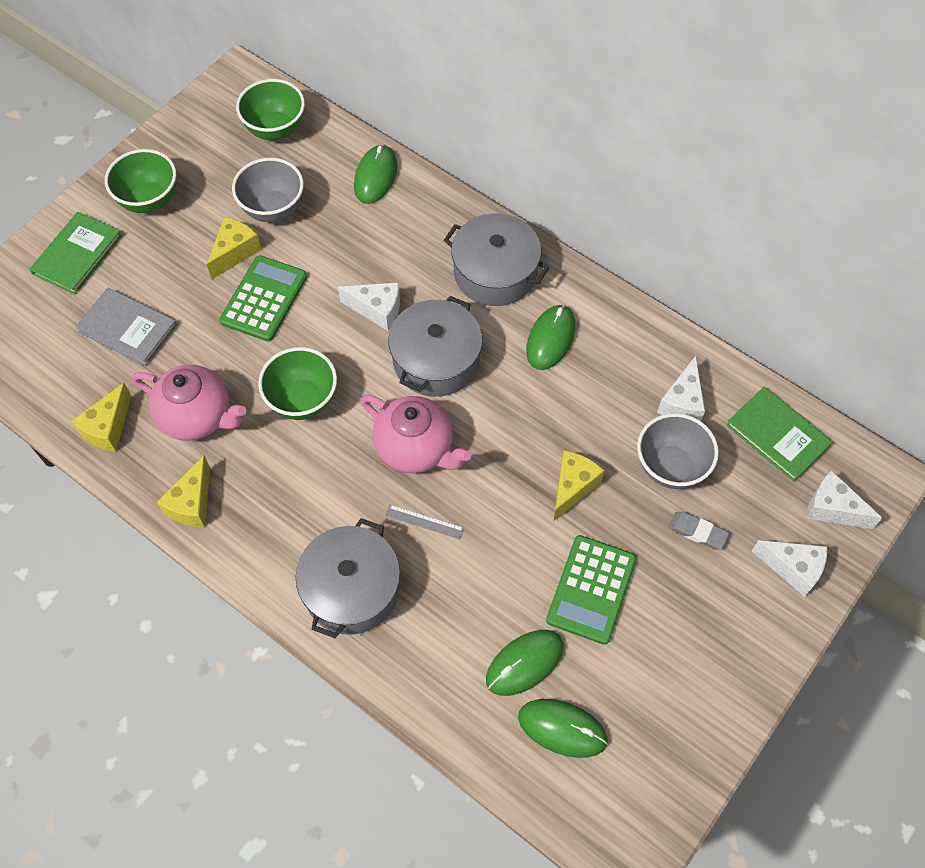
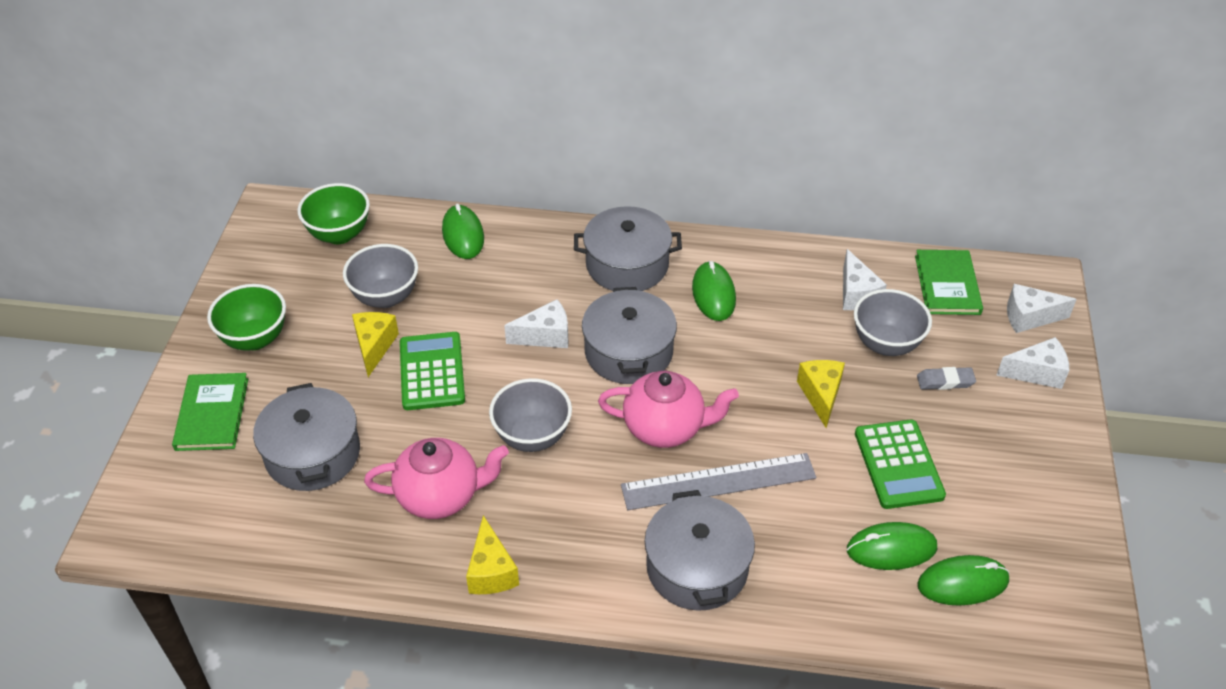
camera: 30 degrees left, 15 degrees down
yellow cheese [71,383,132,452] -> none
grey book [75,288,177,366] -> grey pot [253,383,360,491]
green bowl [258,347,337,420] -> grey bowl [489,378,572,452]
grey ruler [385,505,464,539] -> grey ruler [621,453,816,510], size x2.35
green mouse [486,630,564,696] -> green mouse turned 60 degrees clockwise [847,522,937,570]
green book [726,387,832,482] -> green book turned 75 degrees clockwise [915,250,983,315]

